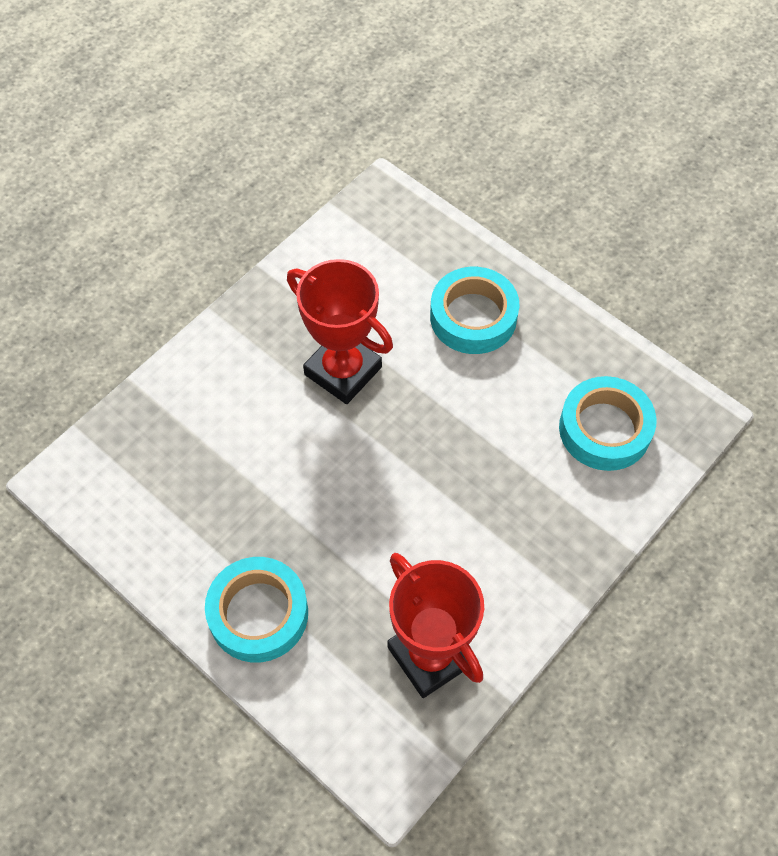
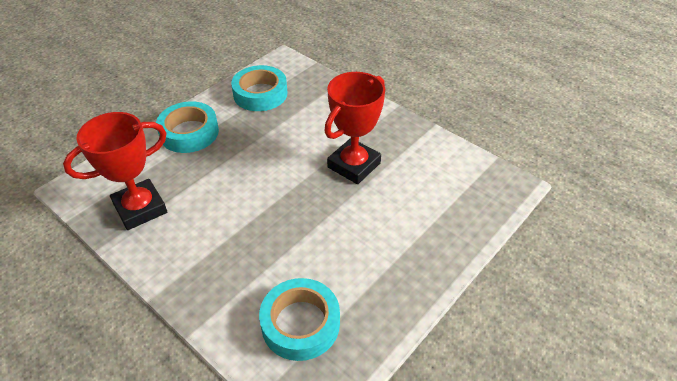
camera: 90 degrees right, 15 degrees down
turquoise tape [430,267,520,354] -> turquoise tape moved to [231,65,288,111]

